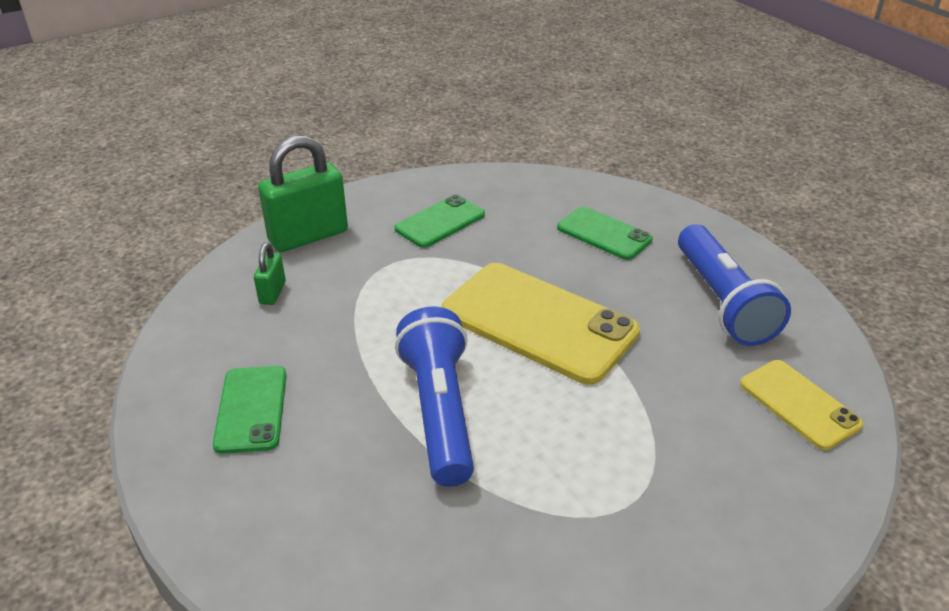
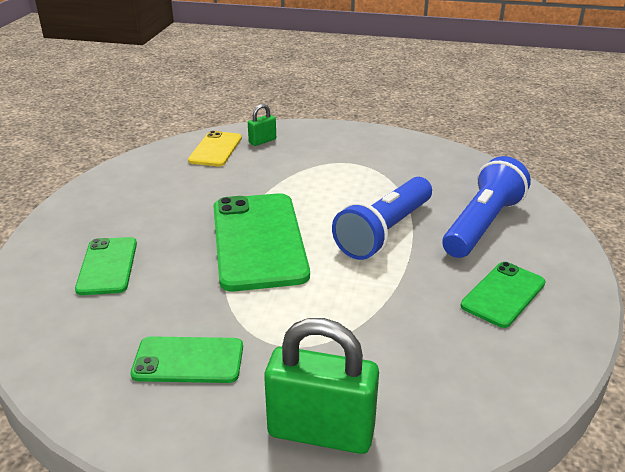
camera: 135 degrees left, 5 degrees down
green padlock [254,243,286,305] -> green padlock moved to [248,104,276,146]
yellow phone [441,263,640,385] -> green phone [213,193,310,291]
blue flashlight [678,224,791,346] -> blue flashlight moved to [442,156,531,258]

